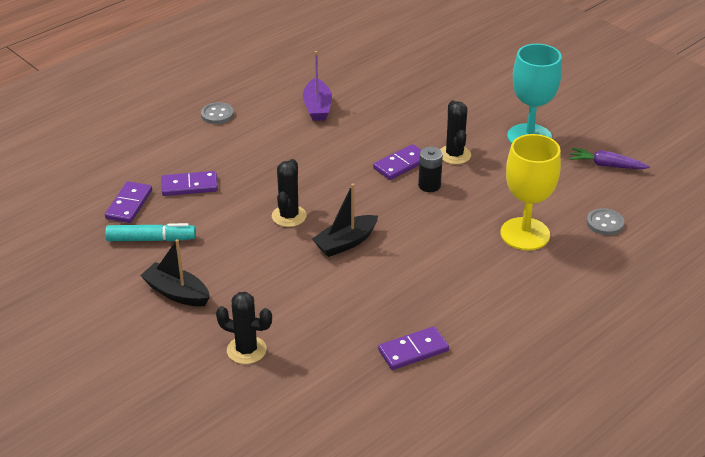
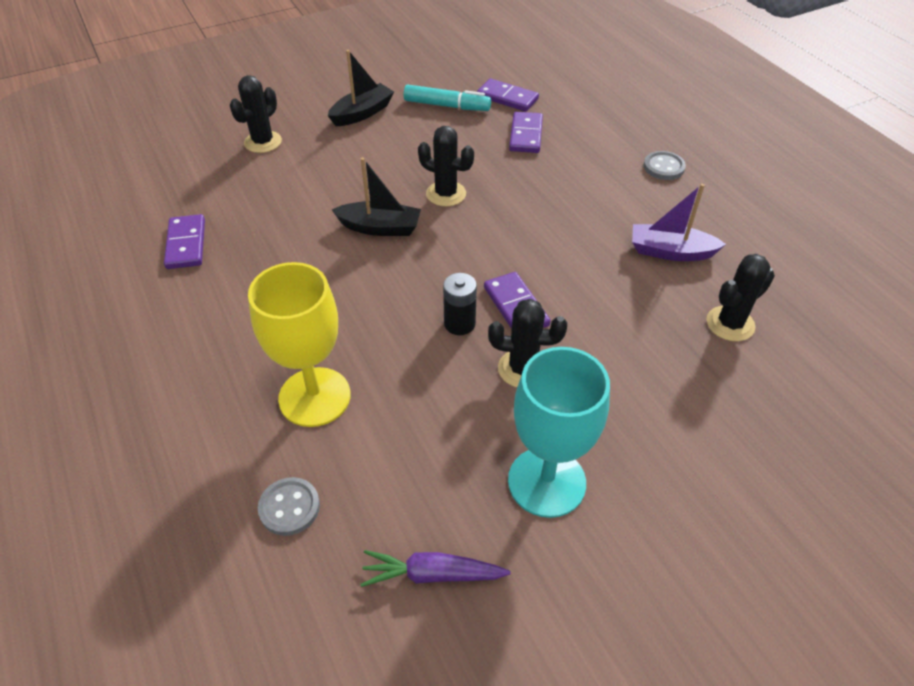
camera: 105 degrees right, 10 degrees up
turquoise marker [105,223,196,242] -> turquoise marker turned 90 degrees counterclockwise [404,84,491,111]
black boat [312,184,378,257] -> black boat turned 120 degrees clockwise [332,158,421,236]
purple carrot [569,148,650,170] -> purple carrot turned 120 degrees counterclockwise [360,550,511,587]
none -> black cactus [707,254,775,342]

